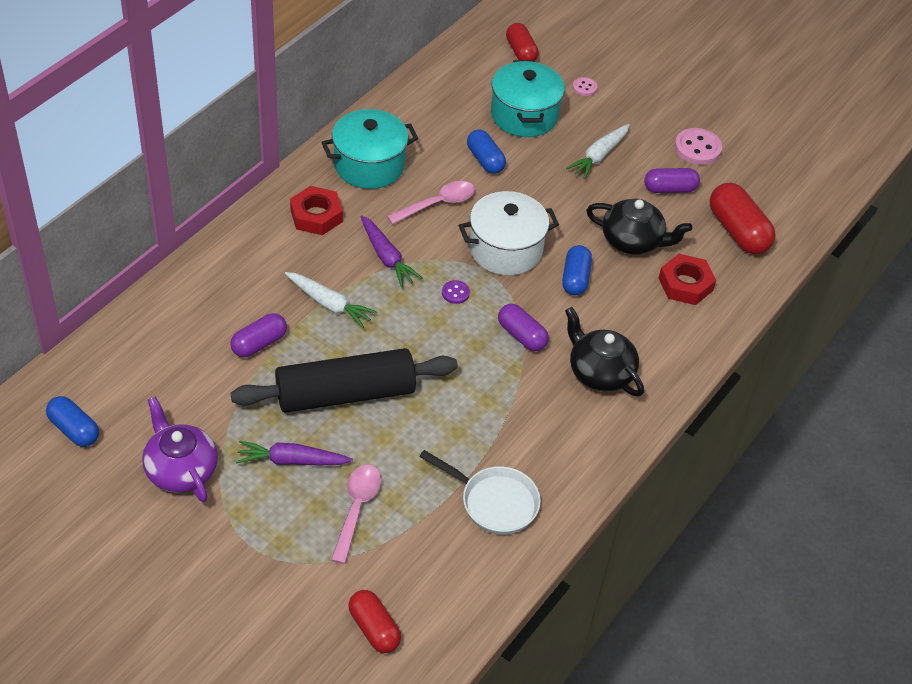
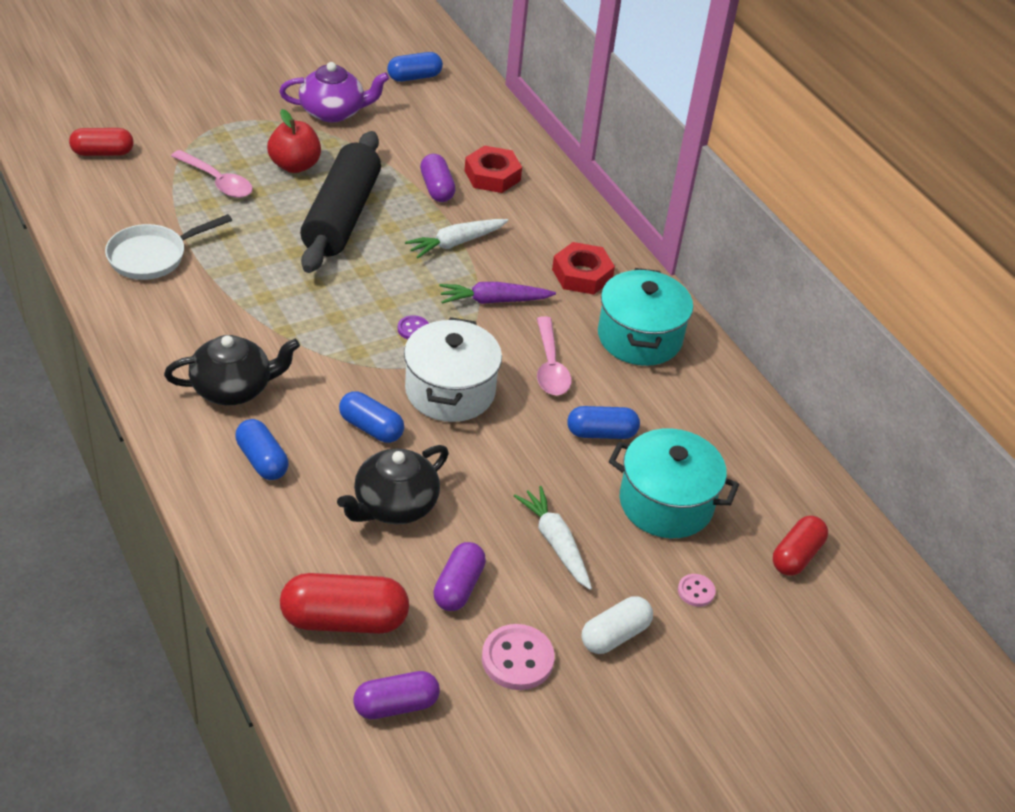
camera: 115 degrees right, 5 degrees down
purple carrot [236,440,353,466] -> red apple [267,109,321,173]
purple capsule [498,304,549,351] -> purple capsule moved to [353,671,440,719]
red capsule [506,23,539,61] -> red capsule turned 60 degrees counterclockwise [773,515,828,576]
red nut [659,254,716,305] -> red nut moved to [465,145,522,193]
none -> blue capsule [235,419,288,480]
none -> white capsule [582,596,653,654]

